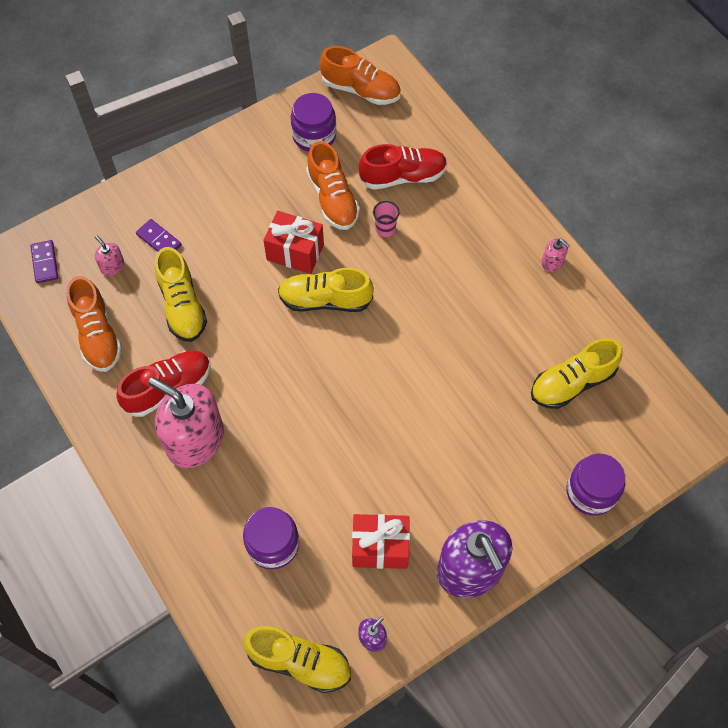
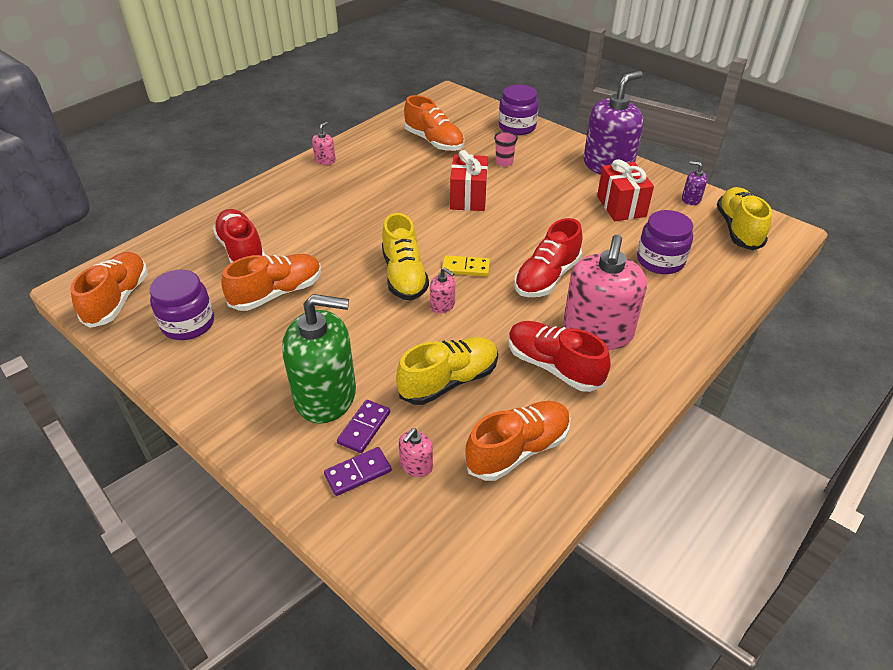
camera: 105 degrees left, 20 degrees down
purple domino [30,240,58,283] -> purple domino moved to [324,447,392,496]
red gift [263,211,324,274] -> red gift moved to [450,150,488,211]
pink cup [373,201,400,237] -> pink cup moved to [494,132,518,166]
yellow shoe [531,338,622,409] -> orange shoe [404,95,464,151]
none -> green soap dispenser [282,294,356,424]
none -> pink soap dispenser [430,267,455,313]
none -> yellow domino [442,255,490,276]
none -> red shoe [514,218,582,297]

